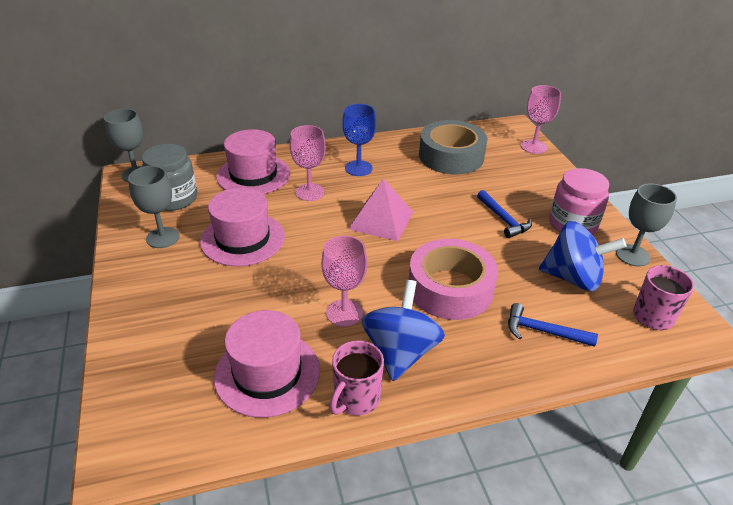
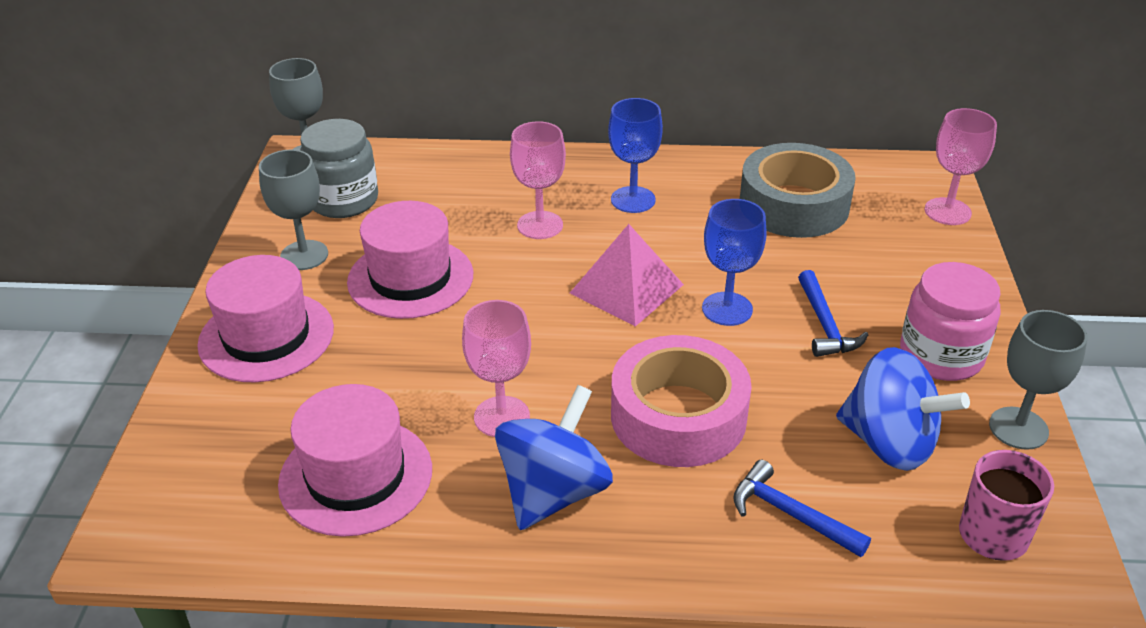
camera: 20 degrees right, 0 degrees up
pink hat [216,129,290,194] -> pink hat moved to [197,255,334,382]
pink mug [330,340,384,415] -> none
none -> blue goblet [702,199,767,326]

